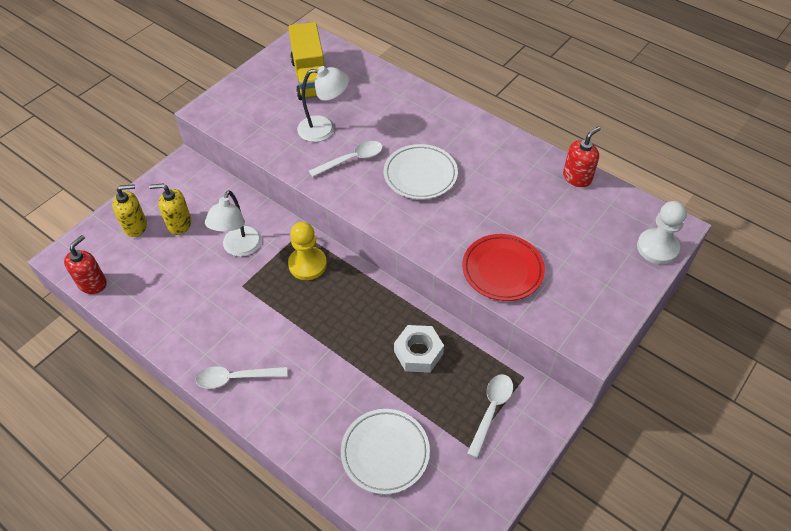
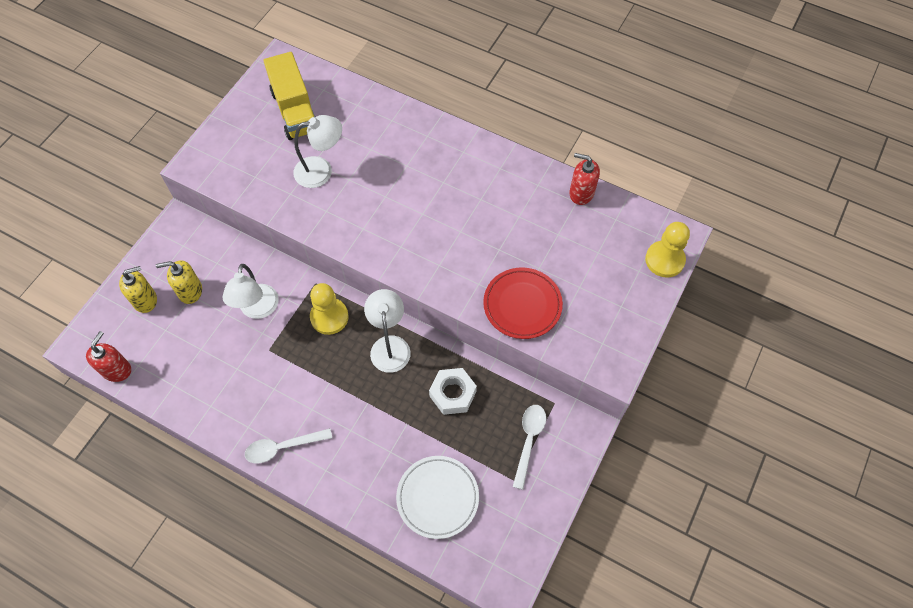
camera: 10 degrees left, 10 degrees up
white spoon [309,141,383,177] -> none
white plate [384,144,458,200] -> none
red soap dispenser [563,126,601,187] -> red soap dispenser turned 105 degrees counterclockwise [569,153,600,205]
white pawn [637,201,687,265] -> yellow pawn [645,222,690,277]
none -> white lamp [364,289,411,373]

